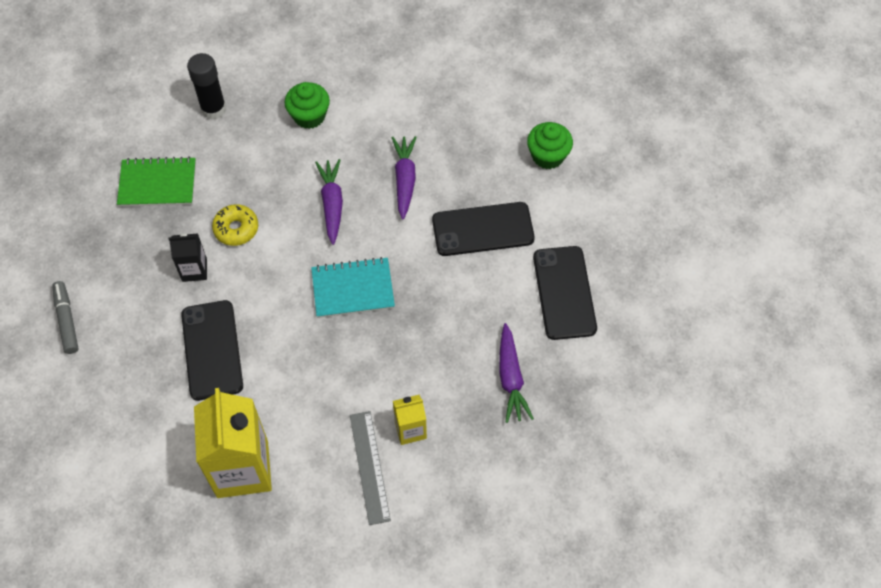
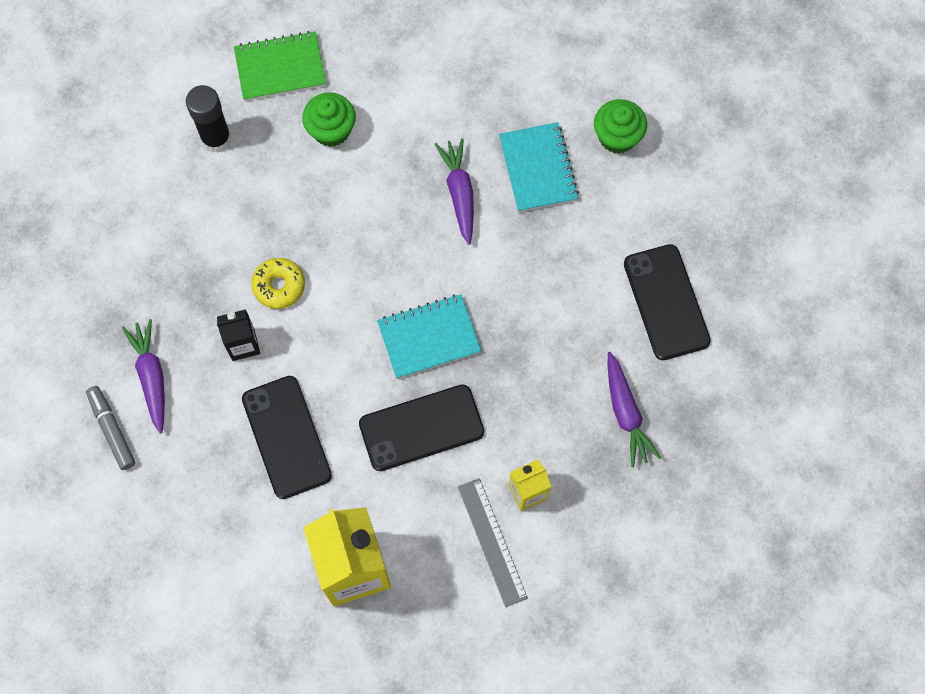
camera: 10 degrees left, 10 degrees up
green notebook [117,156,196,207] -> green notebook moved to [234,31,326,101]
purple carrot [315,159,343,245] -> purple carrot moved to [122,319,165,433]
black phone [432,202,535,256] -> black phone moved to [359,384,484,471]
none -> turquoise notebook [499,122,579,212]

